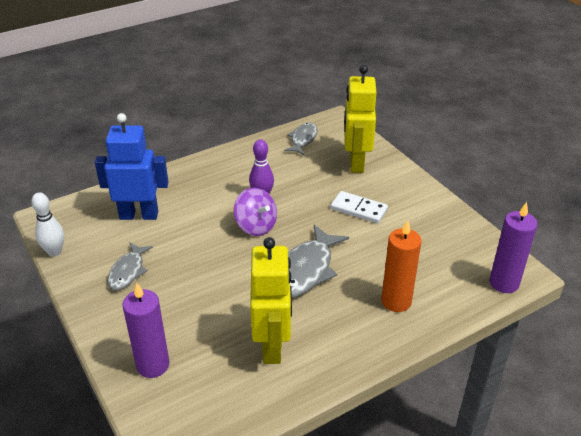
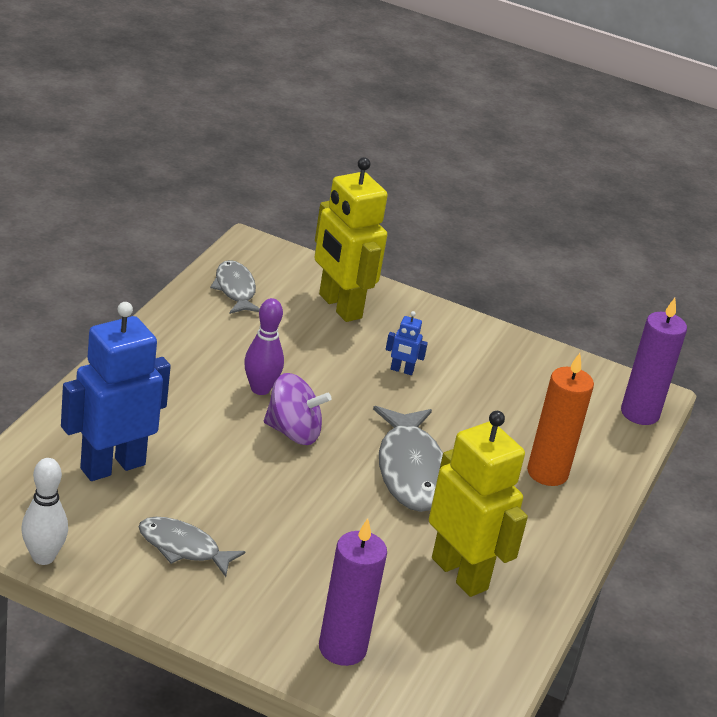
camera: 40 degrees left, 5 degrees down
grey fish [107,243,153,290] -> grey fish turned 135 degrees clockwise [139,517,246,577]
white domino [330,191,388,223] -> blue robot [386,311,428,375]

